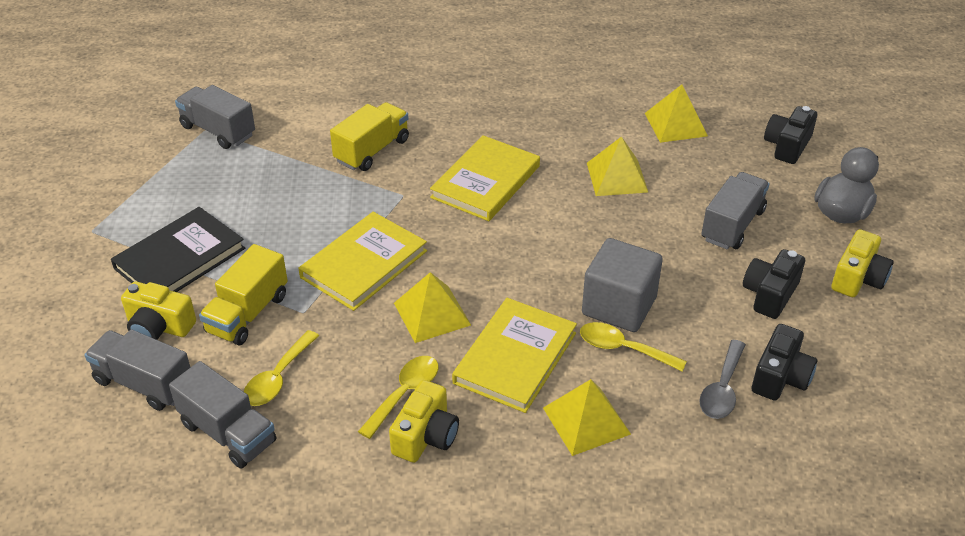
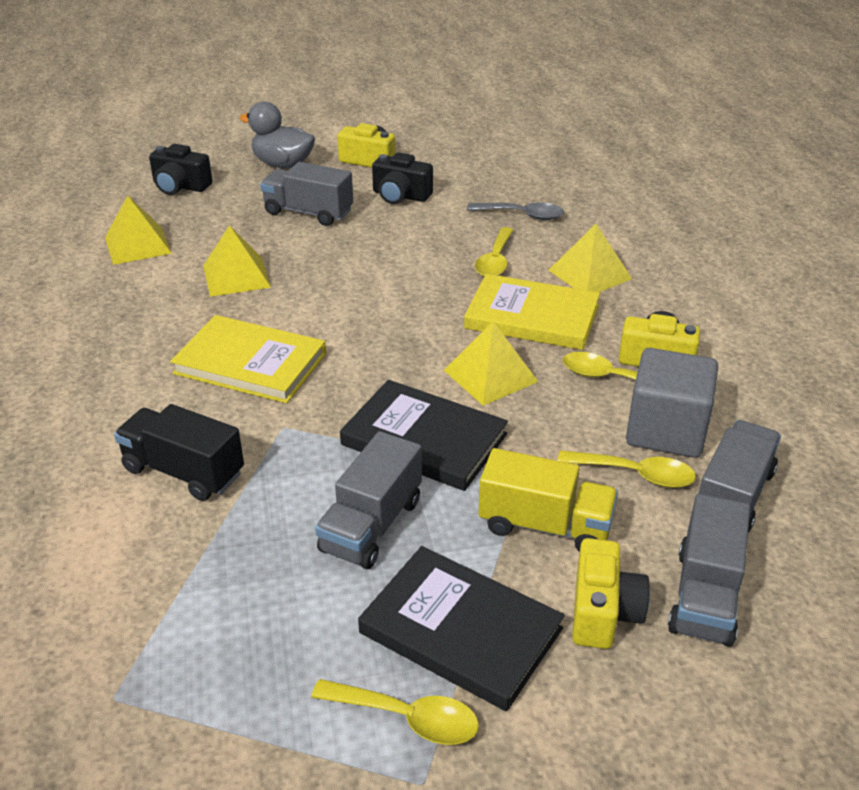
camera: 100 degrees left, 5 degrees down
grey truck [175,85,255,149] -> grey truck moved to [315,431,422,569]
yellow book [298,212,427,311] -> black book [340,380,508,491]
yellow truck [330,102,409,171] -> black truck [114,404,244,501]
grey cube [582,238,663,332] -> grey cube moved to [626,348,718,458]
black camera [752,324,817,401] -> none
none -> yellow spoon [311,679,479,745]

